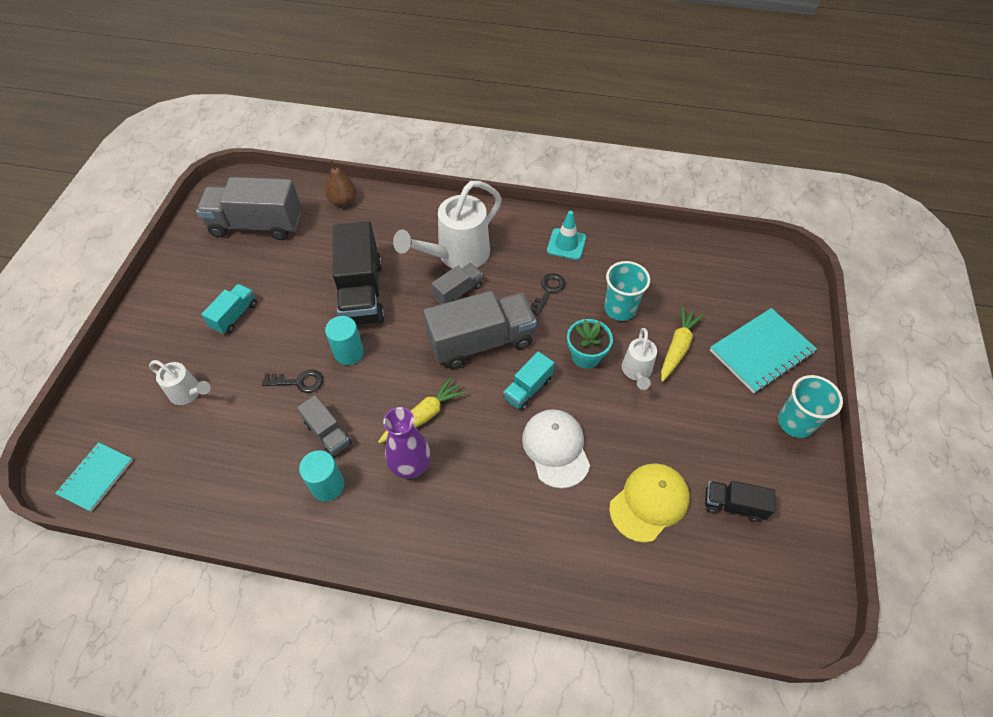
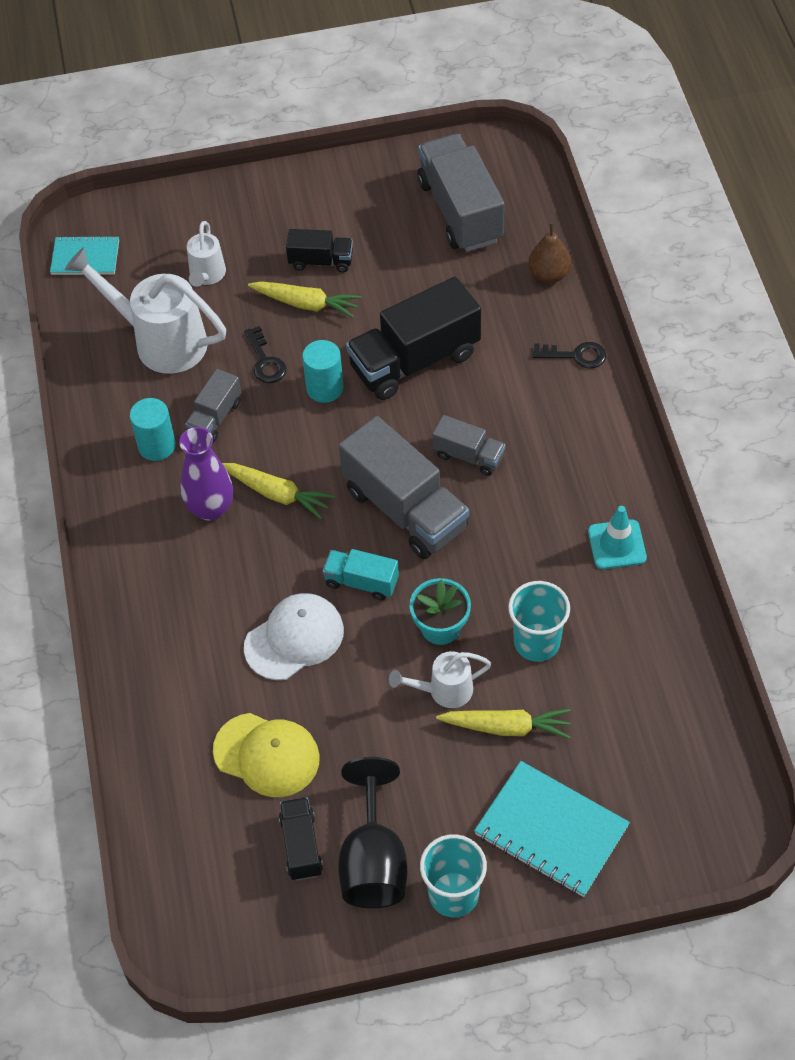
camera: 70 degrees right, 0 degrees up
turquoise truck [201,284,257,334] -> black truck [286,229,353,273]
white watering can [393,181,502,268] -> white watering can moved to [65,247,226,374]
black key [530,273,565,316] -> black key moved to [532,342,606,368]
none -> yellow carrot [248,281,361,318]
none -> black goblet [338,757,407,908]

